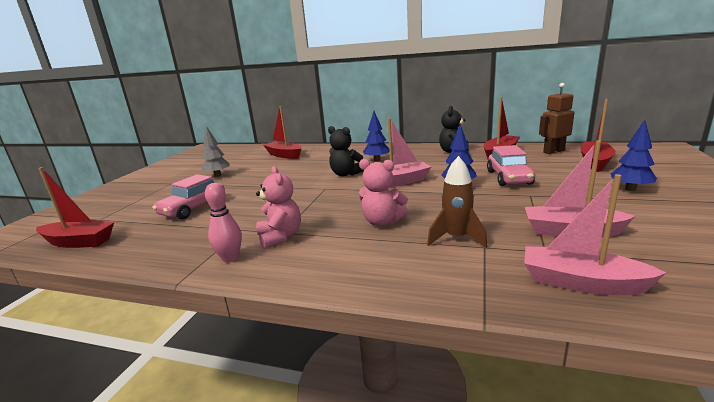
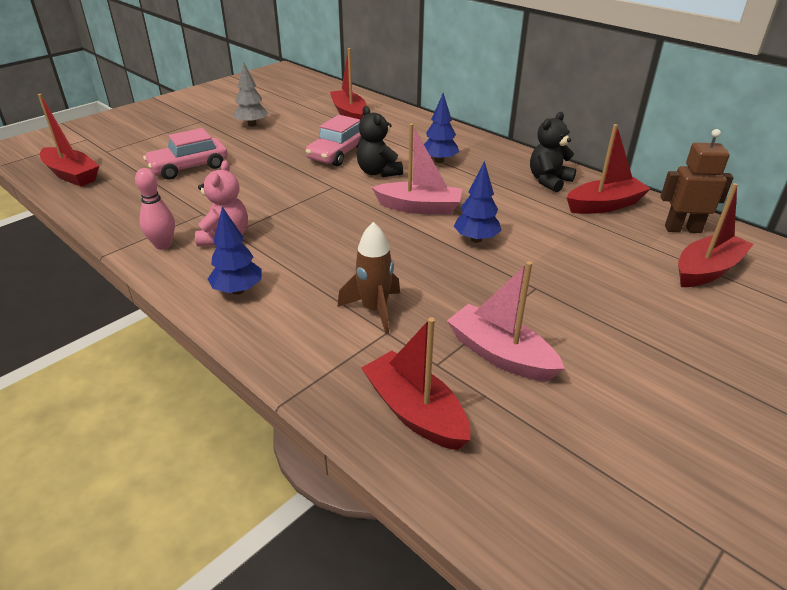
camera: 25 degrees right, 15 degrees up
pink teddy bear [359,159,408,226] -> none
pink car [487,145,535,186] -> pink car moved to [306,115,363,166]
pink boat [524,174,666,295] -> red boat [361,317,470,450]
blue tree [611,120,657,191] -> blue tree moved to [208,207,262,295]

